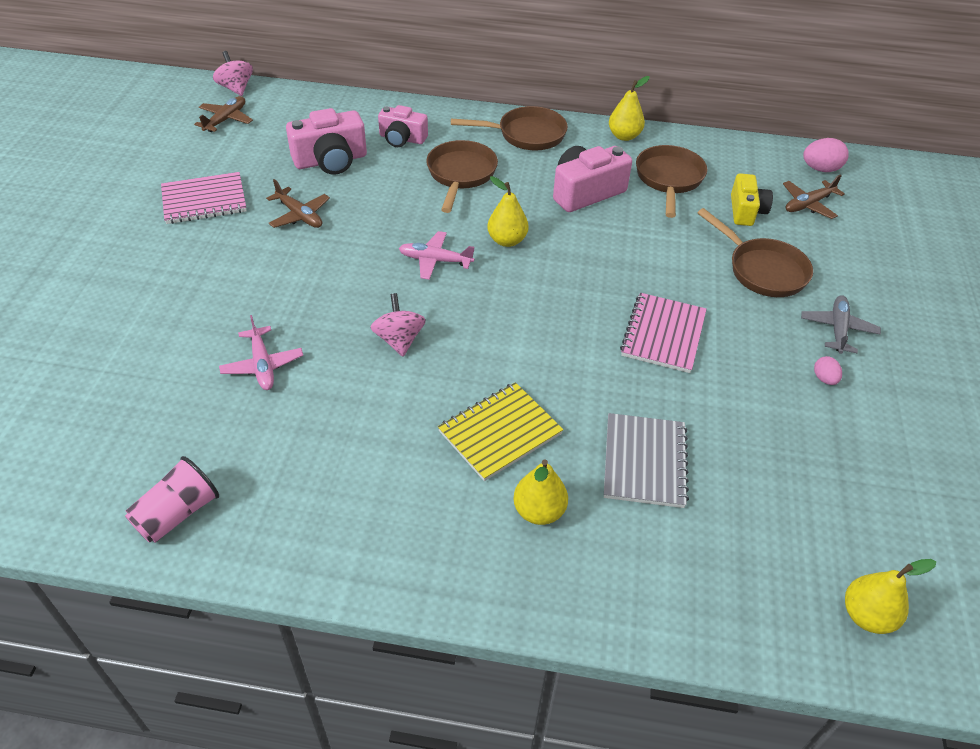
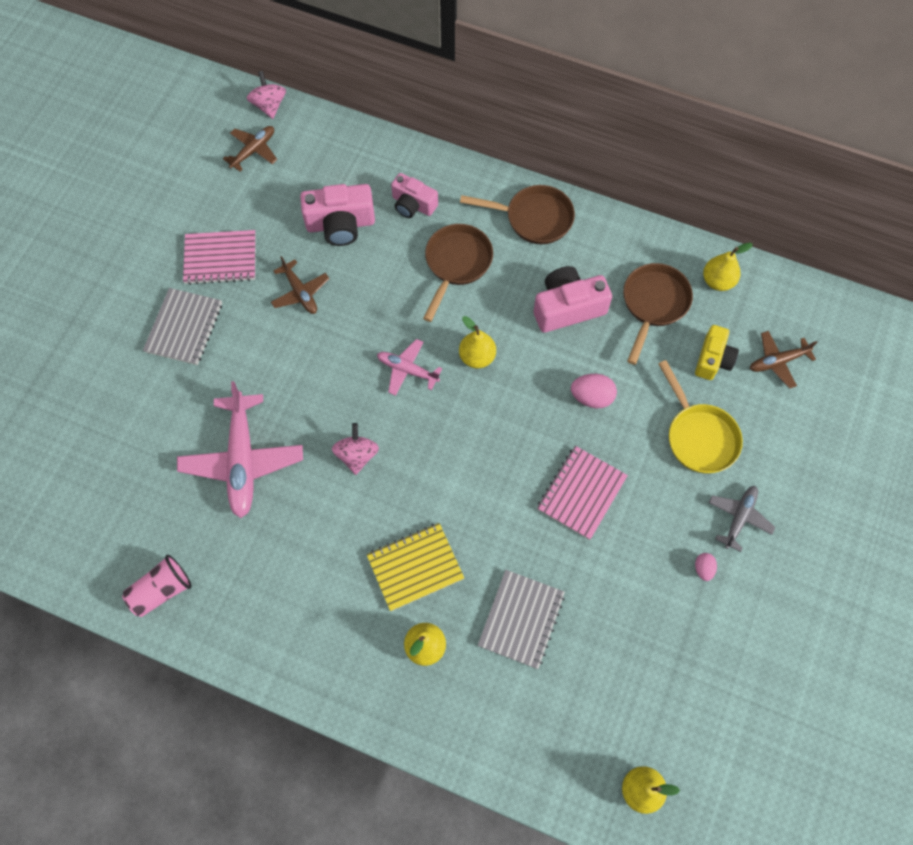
camera: 15 degrees right, 20 degrees up
pink plane [219,315,303,390] -> pink plane [177,381,303,518], size x1.85
yellow pear [609,76,650,141] -> yellow pear moved to [703,243,753,291]
brown pan [698,208,813,297] -> yellow pan [658,360,743,473]
pink egg [803,138,849,172] -> pink egg moved to [571,374,617,409]
none -> grey notebook [143,288,222,365]

